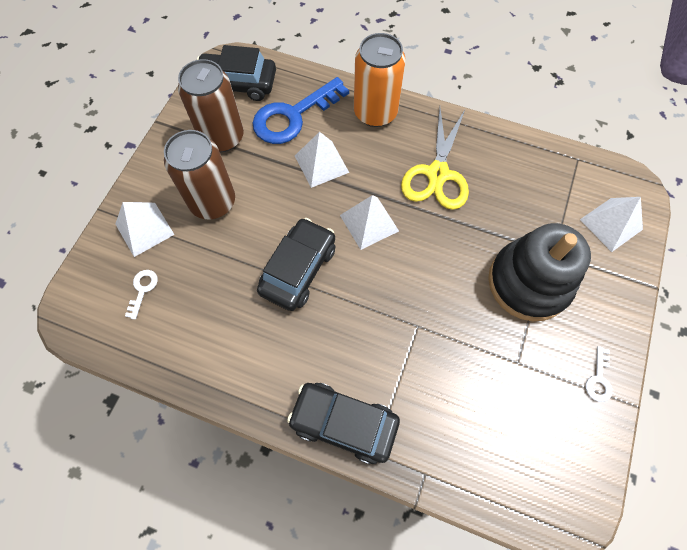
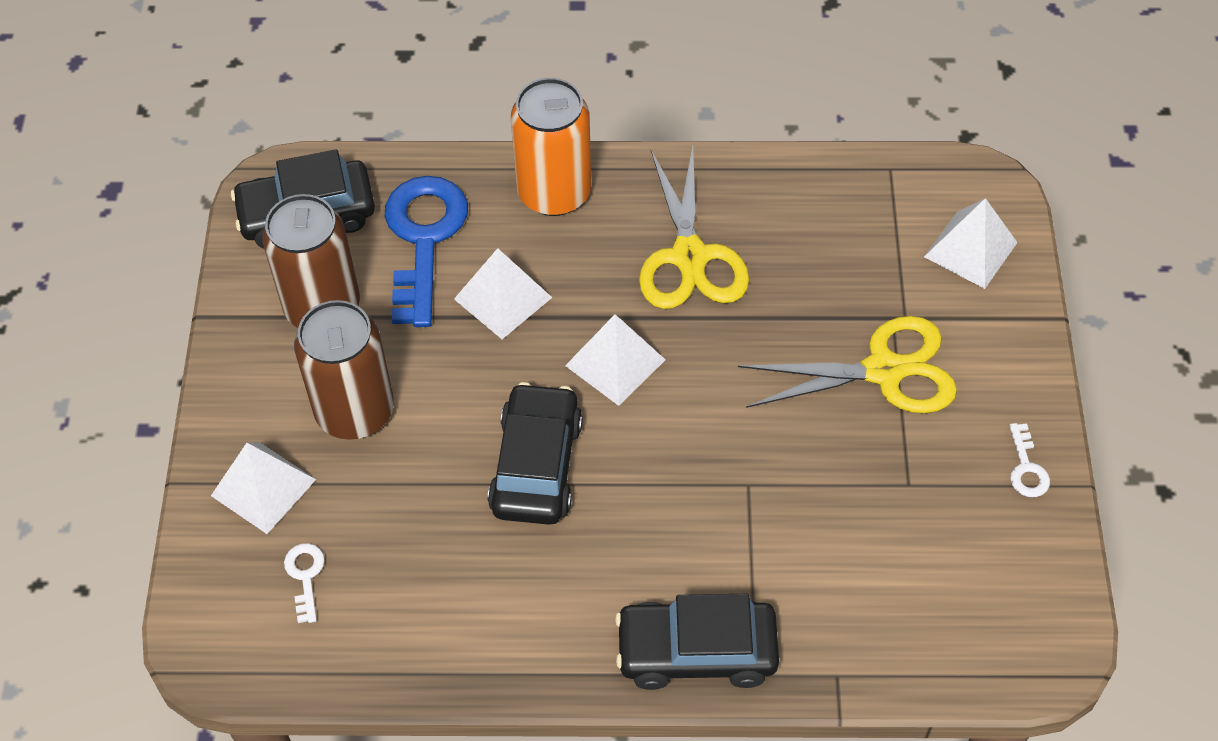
camera: 20 degrees left, 10 degrees down
blue key [253,77,349,144] -> blue key turned 150 degrees clockwise [384,176,468,327]
black stacking toy [488,223,591,321] -> yellow scissors [738,316,957,413]

